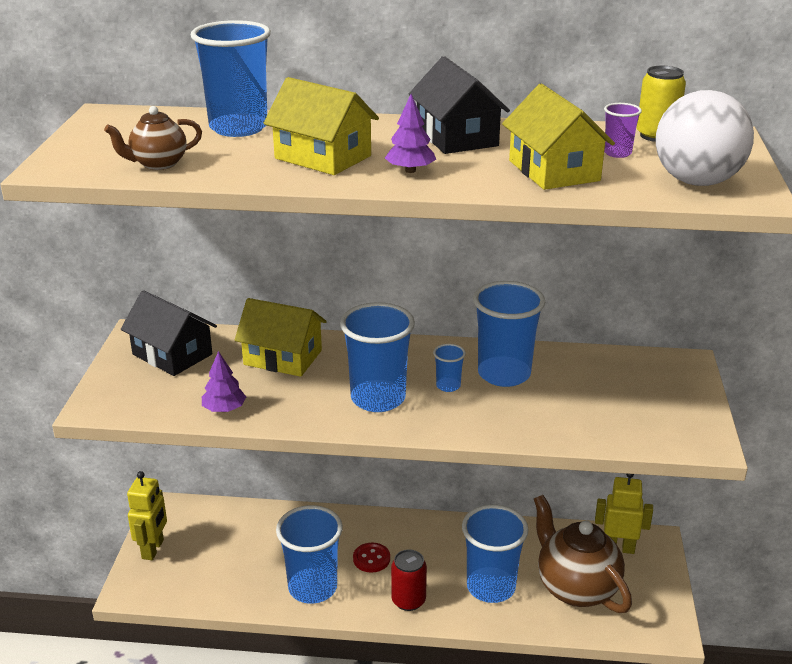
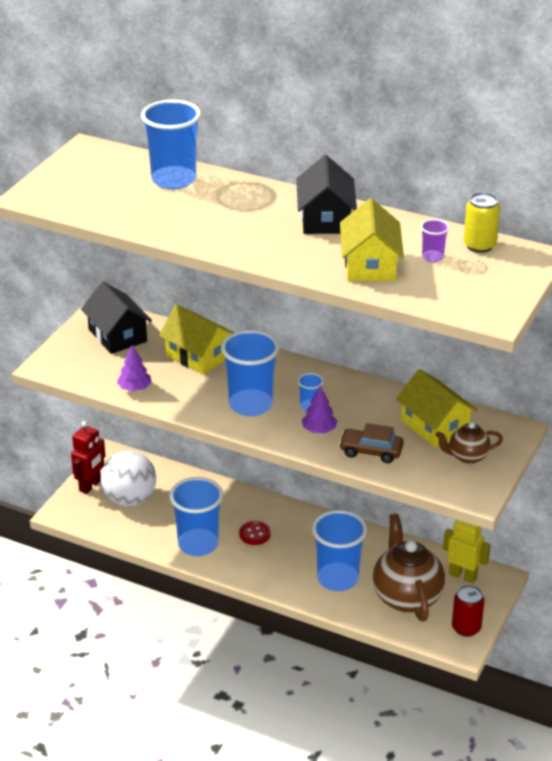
camera: 20 degrees right, 5 degrees up
brown teapot [104,106,202,170] -> brown teapot moved to [436,422,503,464]
yellow robot [127,471,167,560] -> red robot [71,421,105,494]
yellow house [264,77,379,175] -> yellow house moved to [396,369,477,448]
purple tree [385,94,436,173] -> purple tree moved to [302,386,337,433]
red can [391,549,427,611] -> red can moved to [452,585,484,637]
blue cup [473,281,545,387] -> none
white ball [656,90,754,186] -> white ball moved to [101,451,156,506]
none -> brown car [339,423,404,463]

